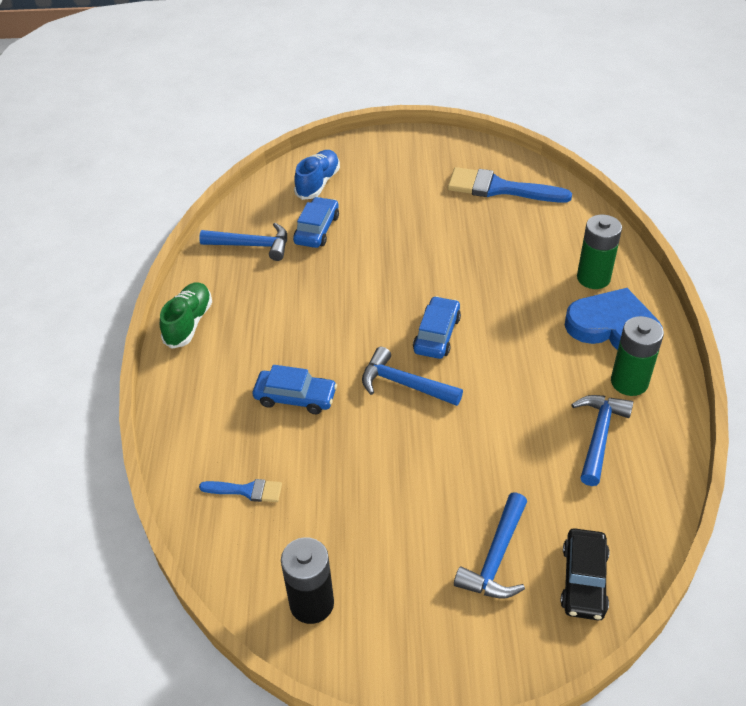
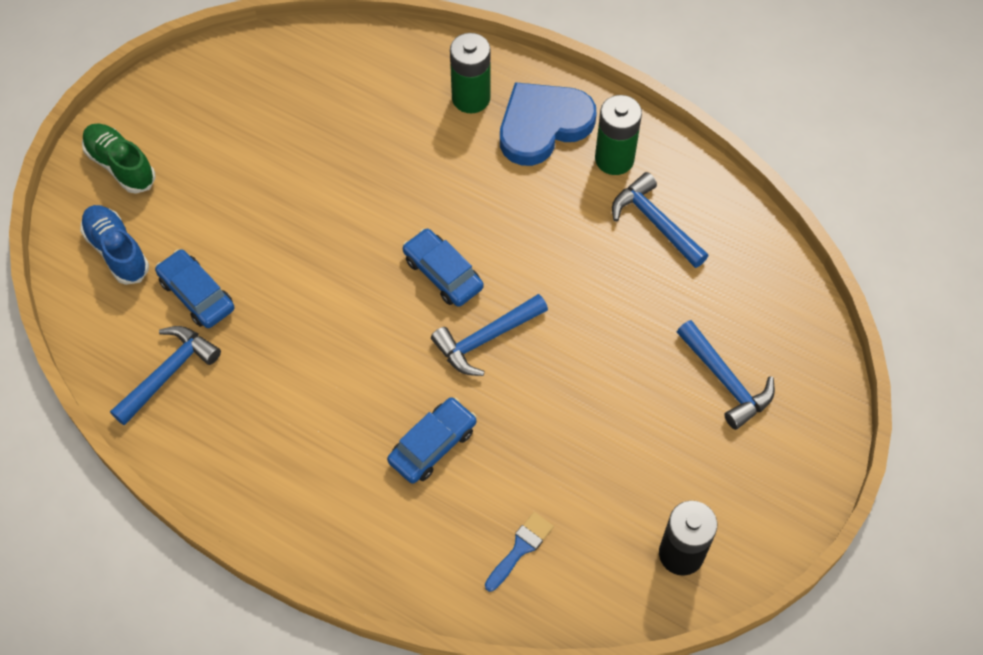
camera: 60 degrees left, 15 degrees up
green shoe [160,282,212,349] -> green shoe moved to [82,124,156,194]
blue brush [448,167,572,203] -> none
black car [560,528,610,620] -> none

